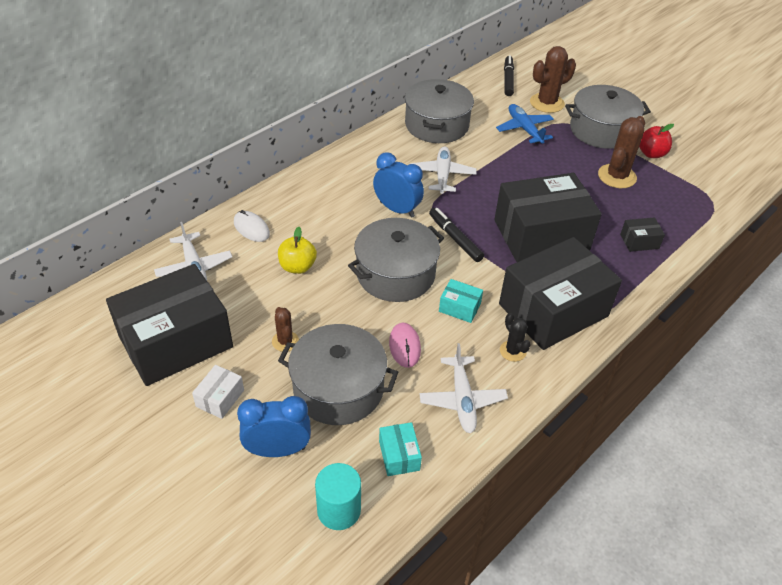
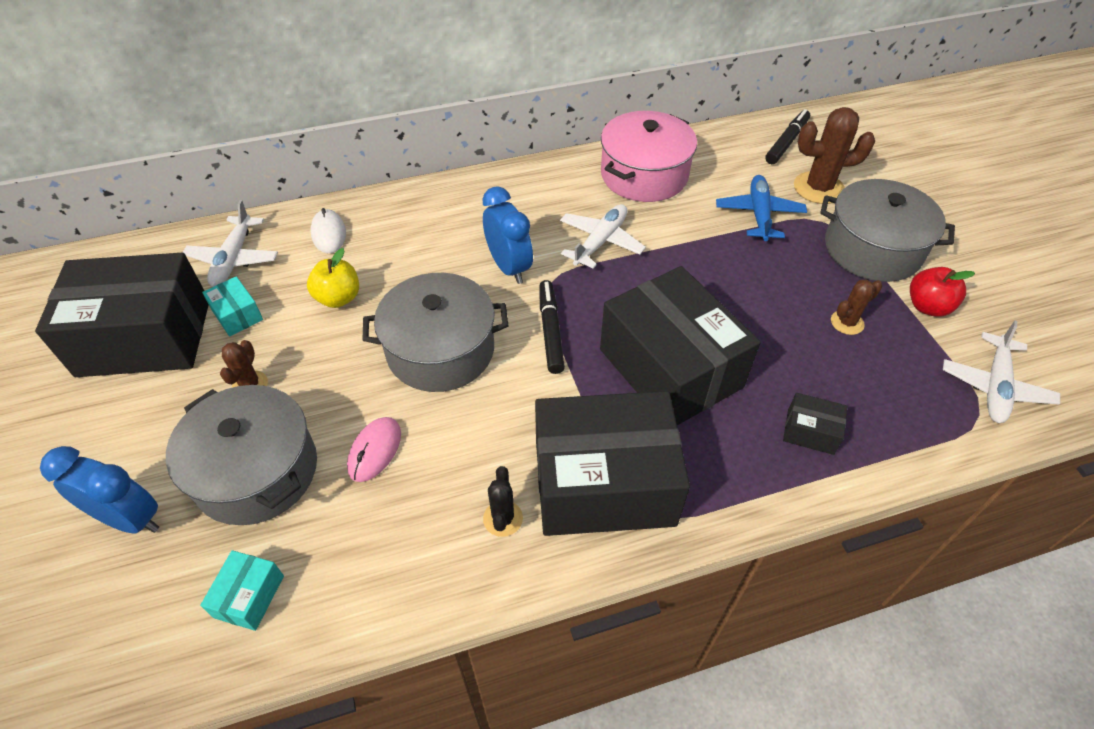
camera: 30 degrees right, 5 degrees up
white box [192,365,244,419] -> none
turquoise cylinder [315,463,361,530] -> none
grey pot [405,79,474,143] -> pink pot [601,111,697,202]
white plane [419,343,508,433] -> white plane moved to [943,321,1060,423]
turquoise box [439,279,483,323] -> turquoise box moved to [202,276,263,336]
black box [494,173,602,262] -> black box turned 45 degrees clockwise [600,266,760,425]
brown cactus [598,116,645,188] -> brown cactus [831,279,882,335], size x0.55

